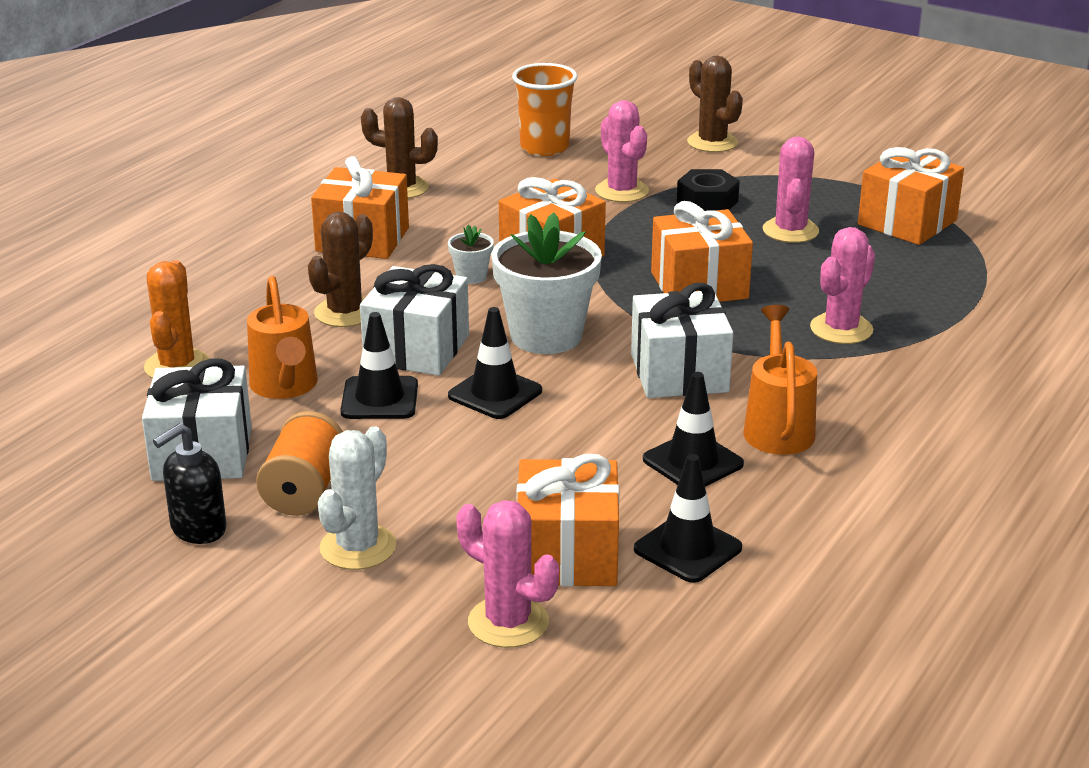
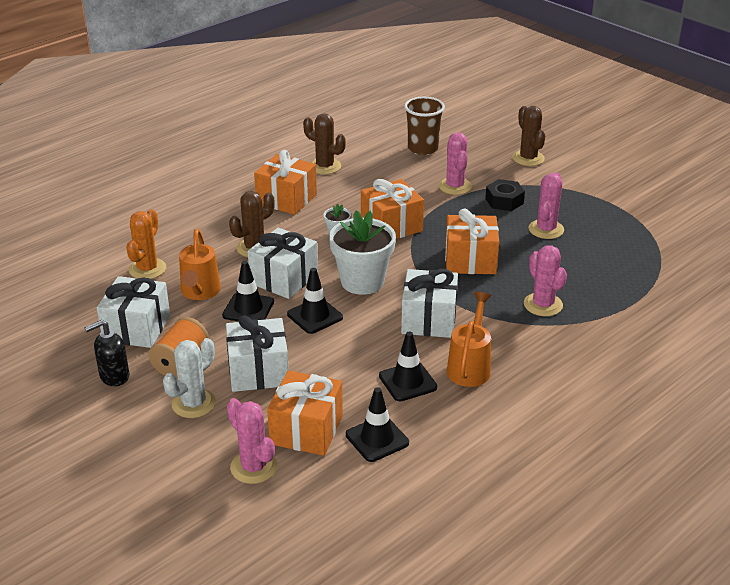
camera: 15 degrees right, 5 degrees up
orange cup [512,63,578,156] -> brown cup [404,97,445,155]
pink cactus [810,227,875,344] -> pink cactus turned 75 degrees counterclockwise [524,245,567,316]
orange gift [858,147,964,245] -> none
none -> white gift [226,315,289,392]

